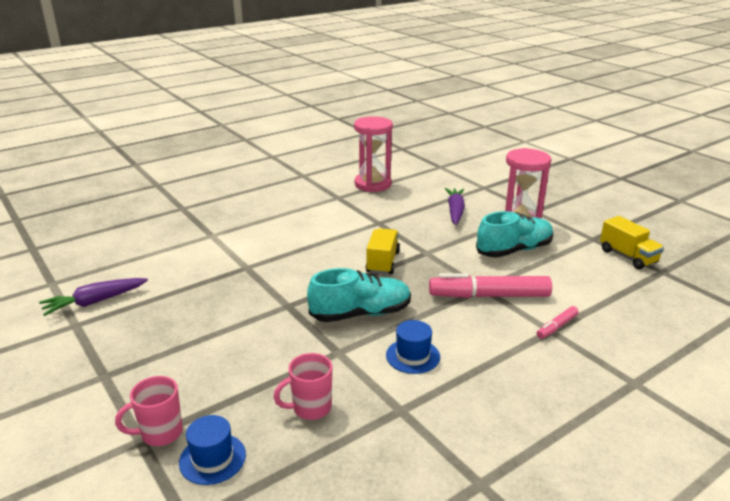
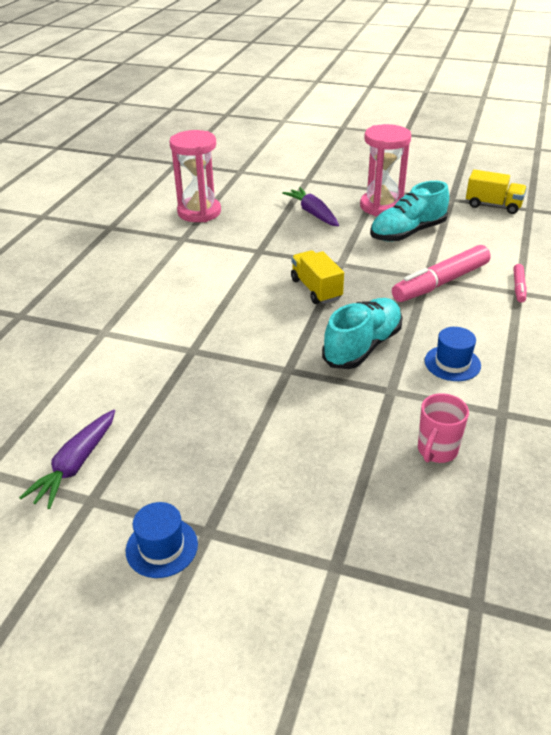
camera: 35 degrees left, 10 degrees up
pink mug [115,376,183,446] -> none
blue hat [179,415,246,485] -> blue hat moved to [126,502,198,578]
turquoise shoe [476,211,554,258] -> turquoise shoe turned 150 degrees counterclockwise [370,181,449,242]

